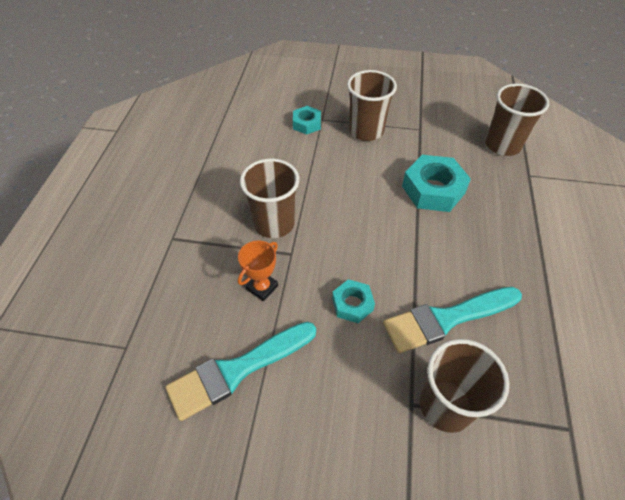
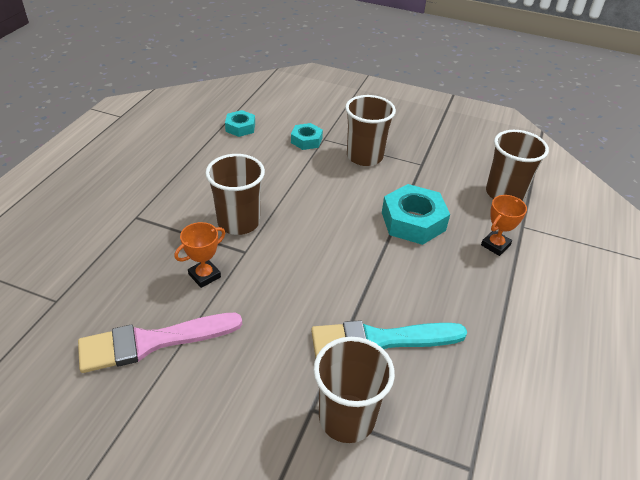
camera: 10 degrees right, 10 degrees down
turquoise brush [165,322,316,421] -> pink brush [78,313,242,373]
turquoise nut [332,279,375,323] -> turquoise nut moved to [225,110,255,137]
none -> orange trophy [481,195,527,256]

